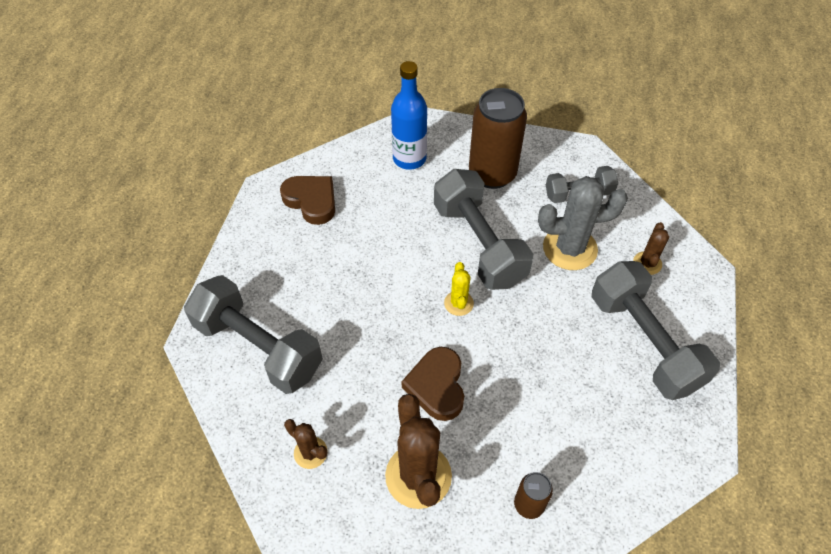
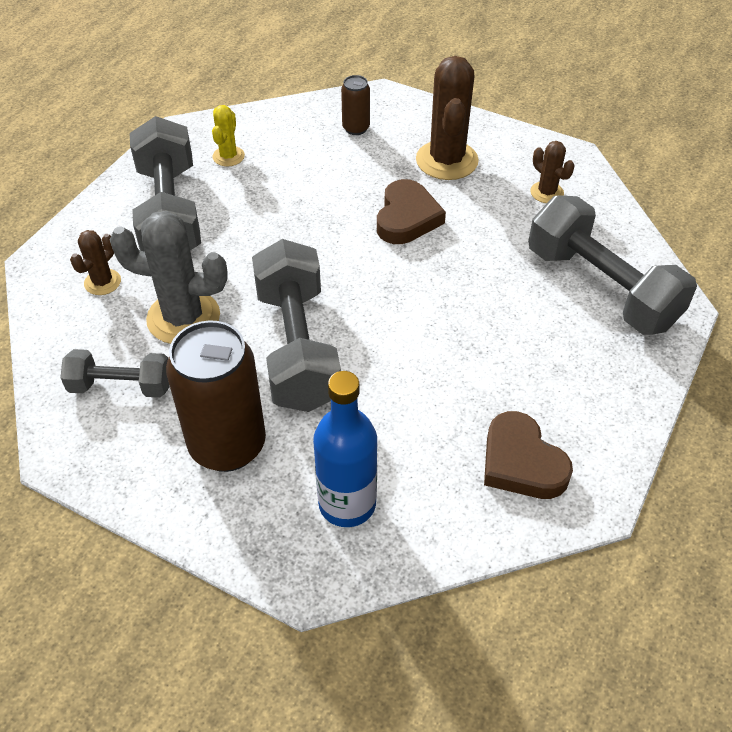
camera: 165 degrees left, 5 degrees down
yellow cactus [444,262,474,316] -> yellow cactus moved to [212,105,245,167]

